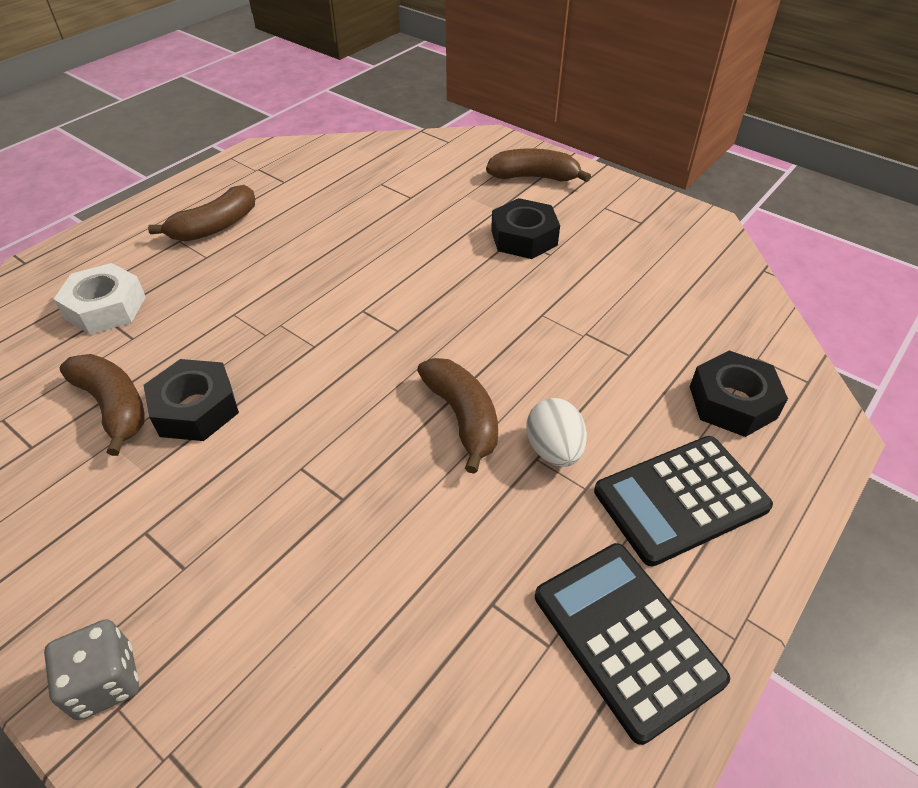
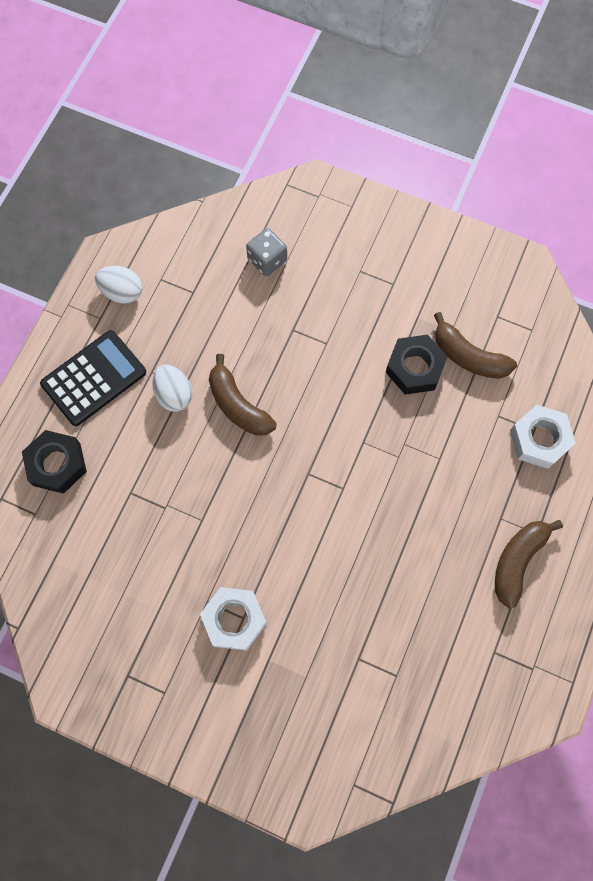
camera: 165 degrees right, 25 degrees up
grey dice [44,619,139,720] -> grey dice moved to [246,228,287,276]
brown banana [486,148,591,182] -> none
black nut [491,198,560,259] -> white nut [200,587,267,651]
black calculator [535,543,730,745] -> white egg [95,266,142,304]

